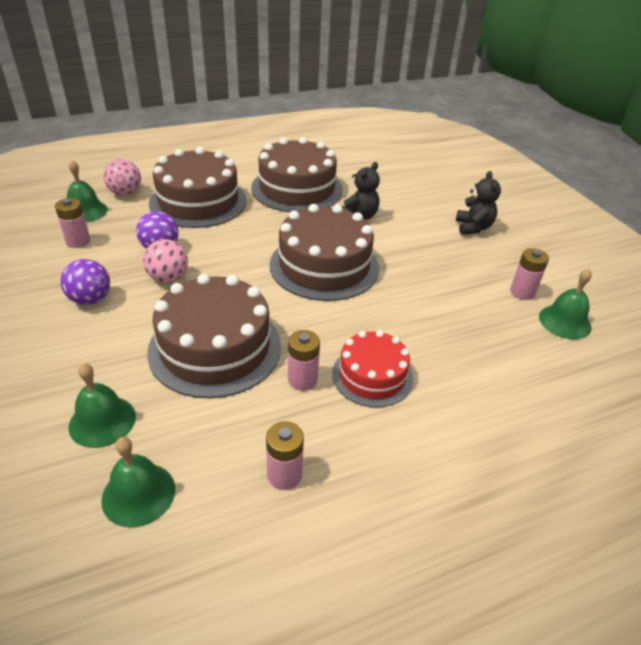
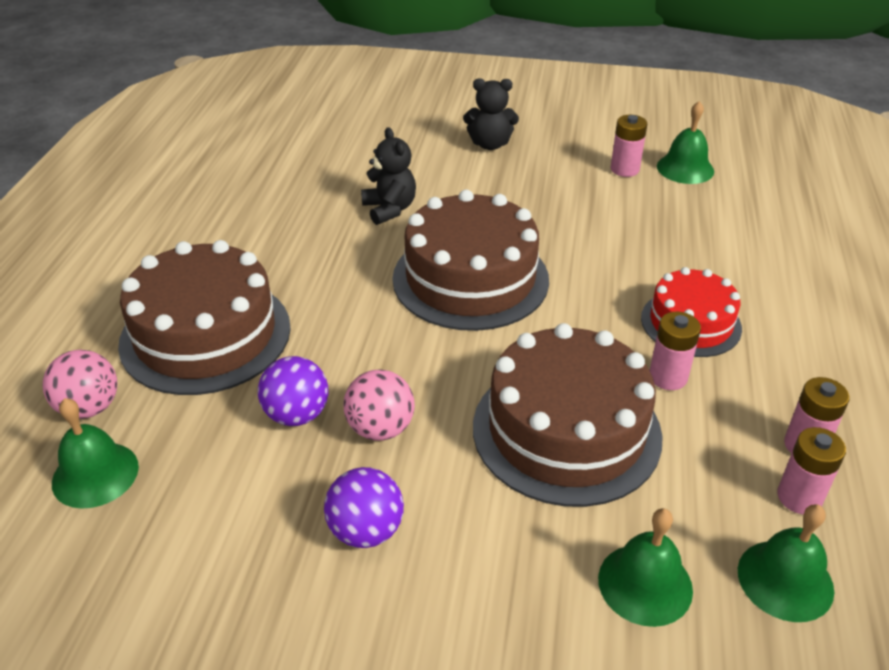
camera: 55 degrees left, 0 degrees up
pink battery [55,198,90,248] -> pink battery moved to [777,427,846,514]
brown cake [251,137,343,212] -> none
black teddy bear [456,171,501,235] -> black teddy bear turned 150 degrees clockwise [463,78,519,150]

